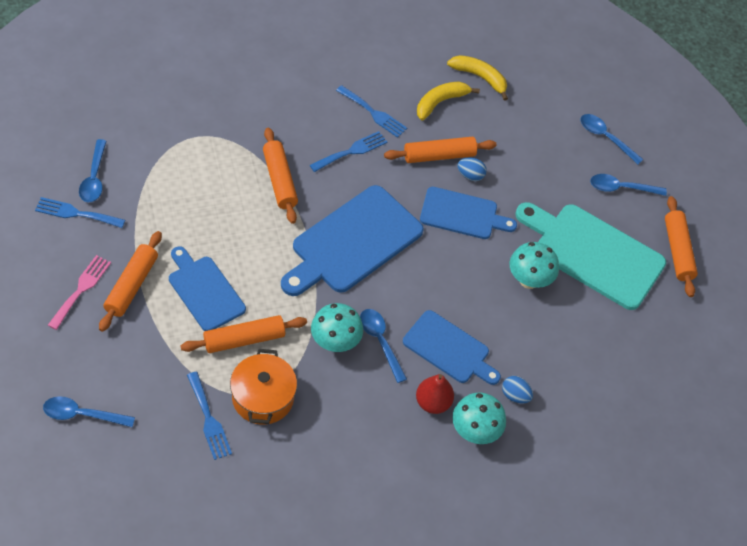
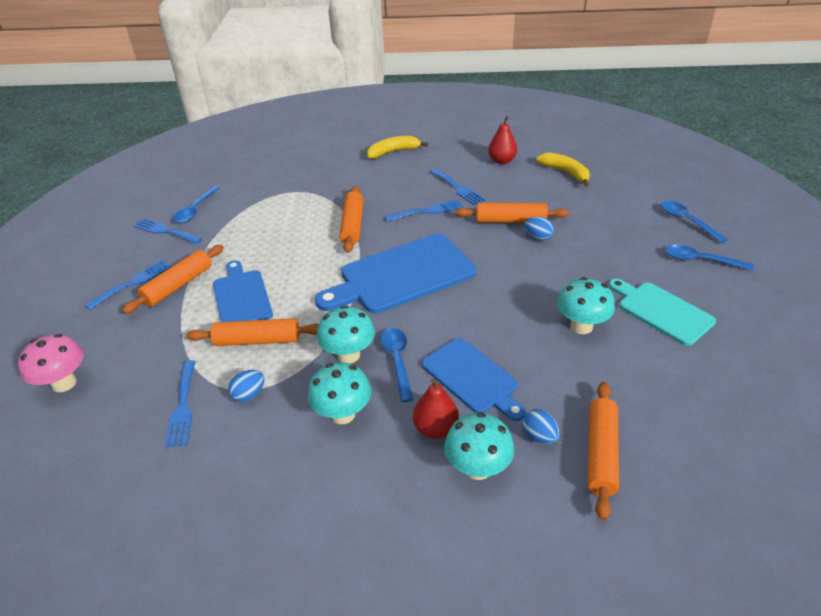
camera: 25 degrees right, 15 degrees down
blue spoon [43,396,135,427] -> pink mushroom [18,334,83,392]
pink fork [48,255,111,330] -> blue fork [85,260,171,310]
orange pot [230,349,297,425] -> blue egg [228,370,264,402]
yellow banana [417,81,480,120] -> yellow banana moved to [367,136,428,159]
blue cutting board [420,187,517,239] -> none
turquoise cutting board [515,202,666,310] -> turquoise cutting board [609,278,716,346], size x0.62
orange rolling pin [665,196,698,297] -> orange rolling pin moved to [588,382,619,520]
none -> turquoise mushroom [307,362,371,424]
none -> red pear [488,116,517,164]

